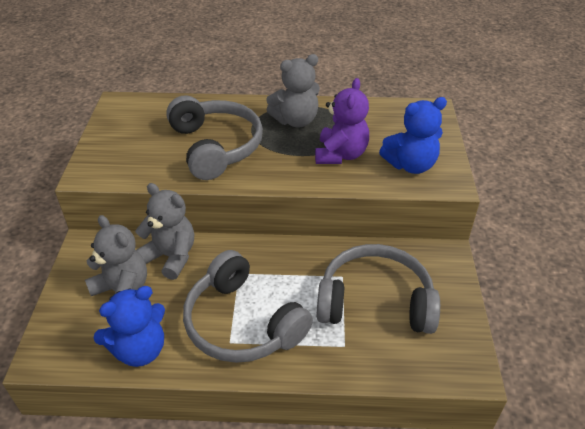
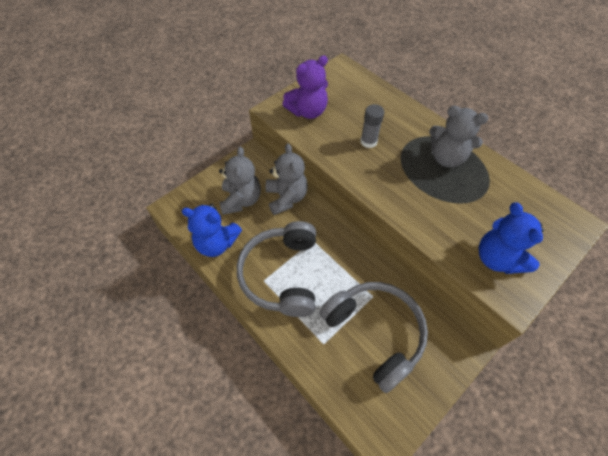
camera: 45 degrees right, 15 degrees up
grey headphones [166,95,263,180] -> grey glue stick [360,104,384,148]
purple teddy bear [315,78,369,164] -> purple teddy bear moved to [282,55,328,119]
blue teddy bear [379,97,447,174] -> blue teddy bear turned 45 degrees clockwise [479,202,544,274]

